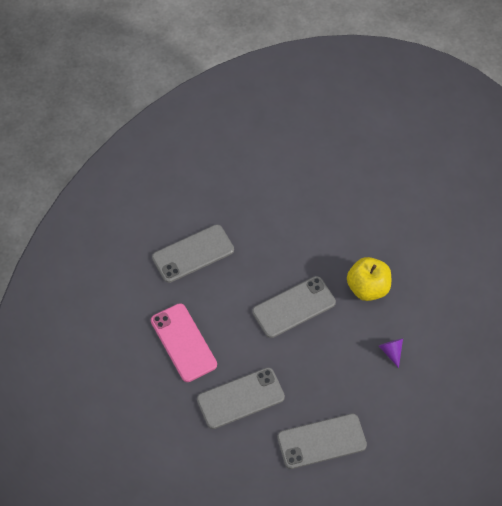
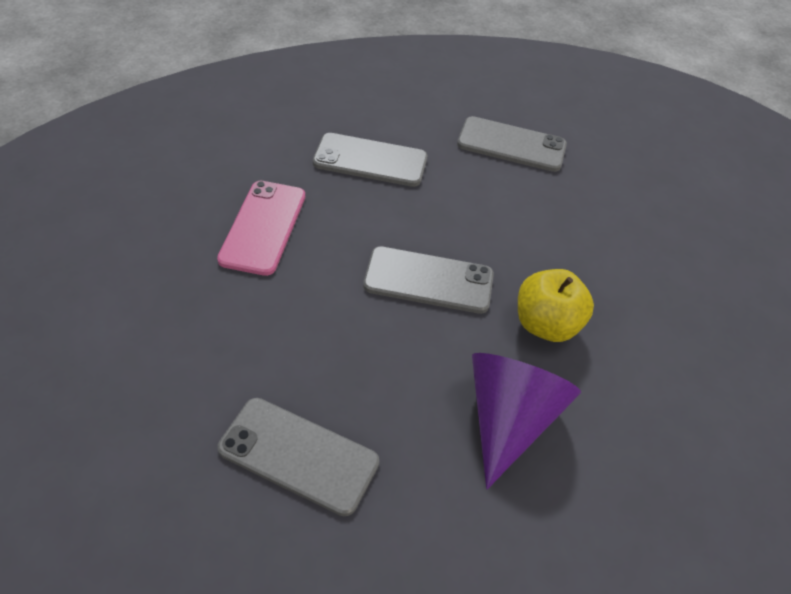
camera: 35 degrees right, 10 degrees down
grey phone [197,368,285,429] -> grey phone moved to [457,116,567,172]
purple cone [379,338,403,368] -> purple cone [472,353,581,489], size x2.40

